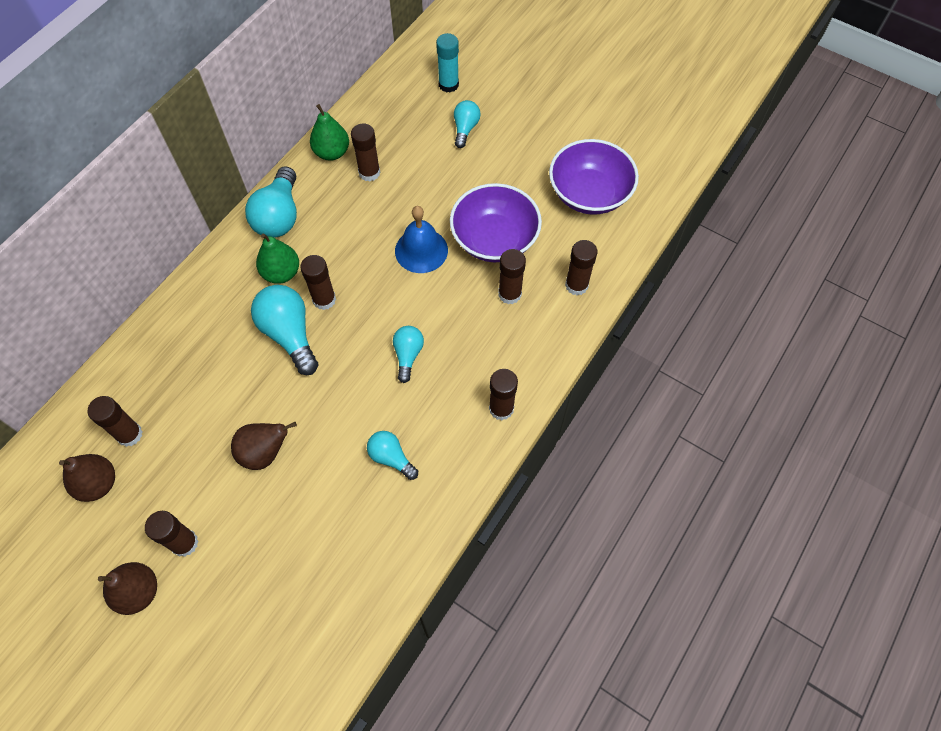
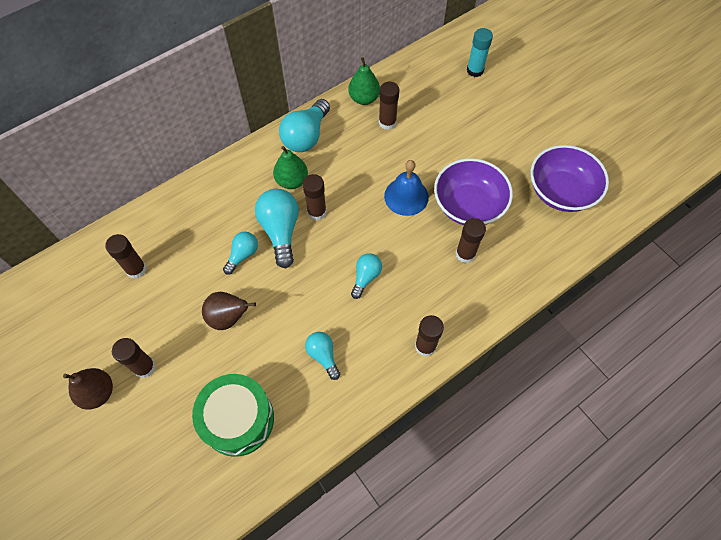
camera: 20 degrees right, 0 degrees up
brown pear [59,454,115,502] -> none
turquoise light bulb [454,100,481,148] -> turquoise light bulb moved to [223,232,258,275]
brown glue stick [565,240,598,296] -> none
none -> green drum [192,374,274,457]

